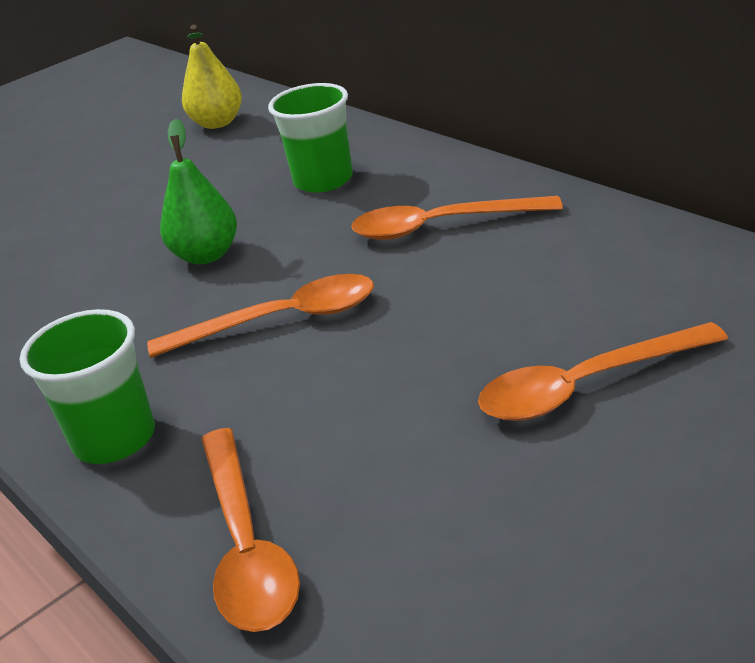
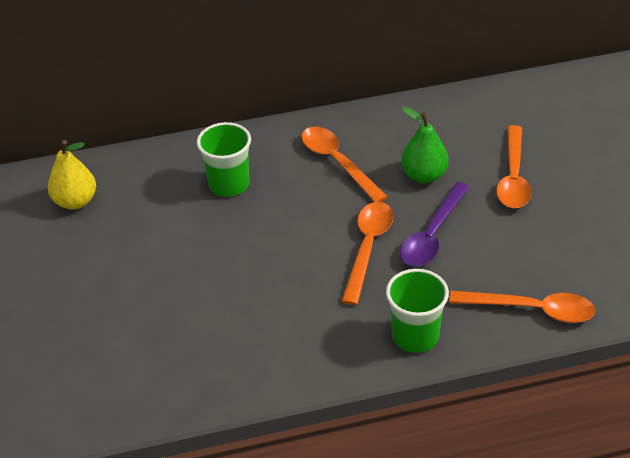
camera: 65 degrees left, 10 degrees up
green pear [160,119,237,264] -> green pear moved to [401,107,449,183]
orange spoon [351,196,563,240] -> orange spoon turned 120 degrees clockwise [302,127,388,202]
none -> purple spoon [400,182,470,266]

